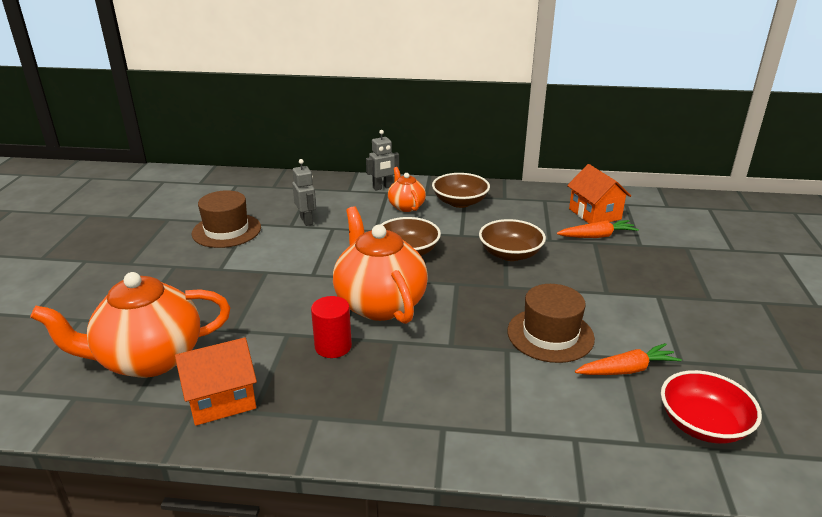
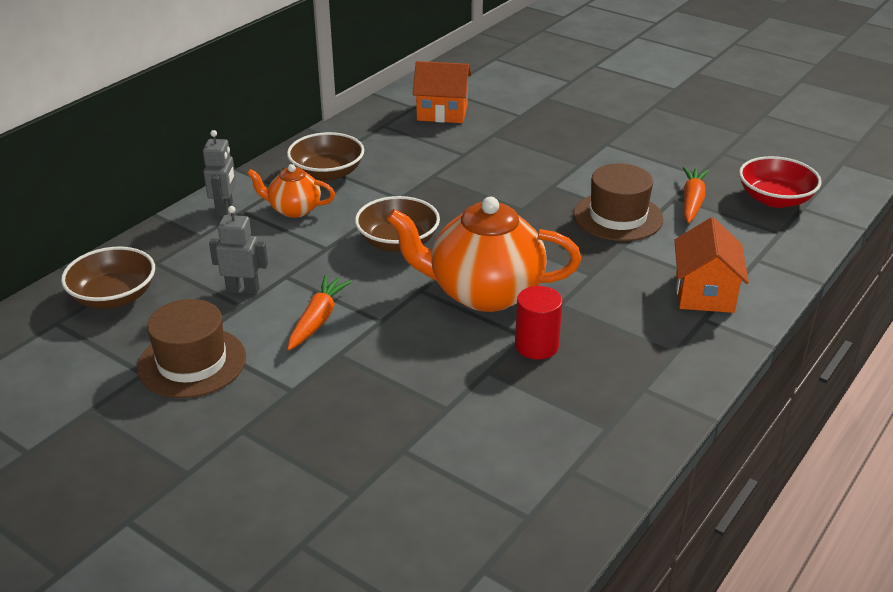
camera: 60 degrees left, 5 degrees up
orange teapot [30,272,230,378] -> none
orange house [175,337,257,426] -> orange house moved to [674,217,749,313]
brown bowl [479,219,546,261] -> brown bowl moved to [61,247,155,309]
orange carrot [557,220,639,238] -> orange carrot moved to [288,275,352,350]

